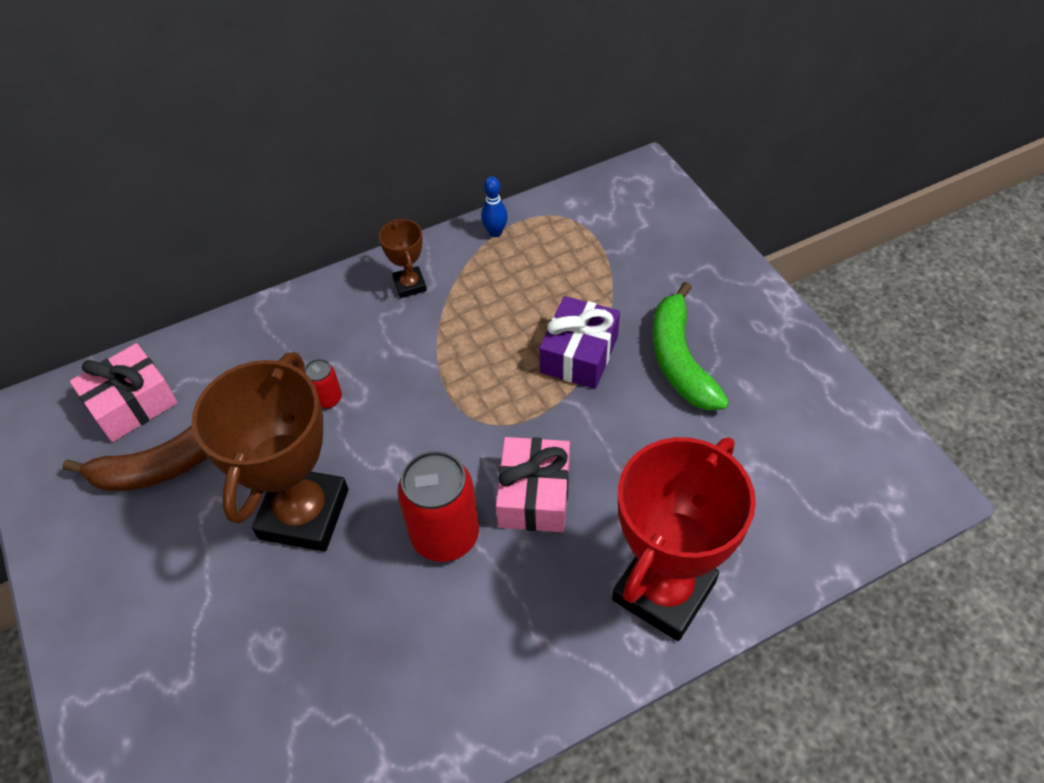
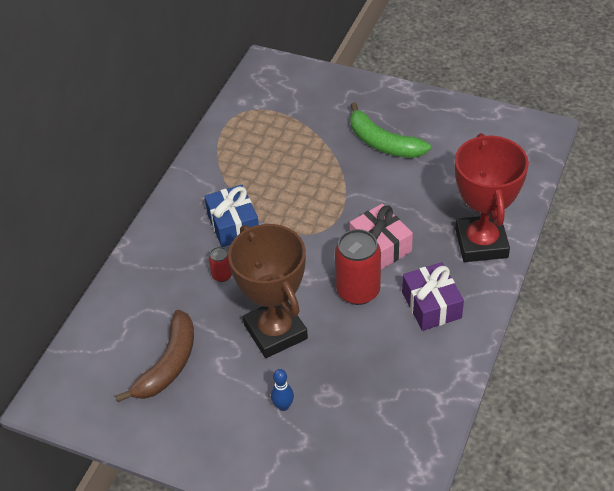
camera: 40 degrees left, 5 degrees down
pink gift [70,343,178,442] -> none
brown trophy [379,219,427,298] -> none
blue bowling pin [481,176,508,237] -> blue bowling pin moved to [271,369,294,411]
purple gift [539,296,620,389] -> purple gift moved to [402,262,464,331]
none -> blue gift [204,185,259,247]

